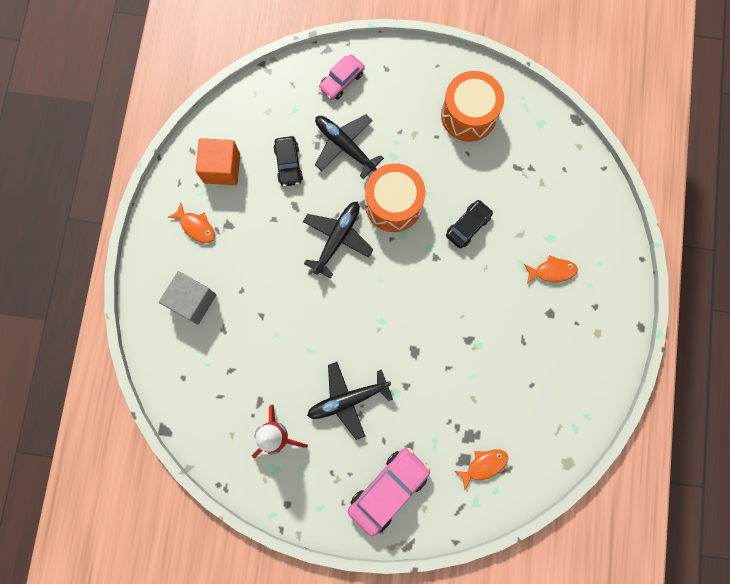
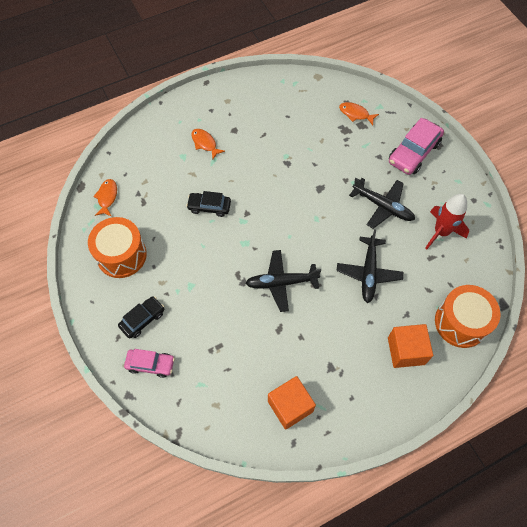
camera: 125 degrees left, 15 degrees down
grey cube [159,271,216,325] -> orange cube [388,324,433,368]
orange fish [168,203,215,243] -> orange fish moved to [93,179,117,216]
black car [273,136,303,186] -> black car moved to [118,296,164,339]
black plane [315,114,384,179] -> black plane moved to [337,229,403,303]
pink car [348,448,430,536] -> pink car turned 60 degrees counterclockwise [389,118,444,175]
orange drum [365,163,426,232] -> orange drum moved to [435,285,501,348]

